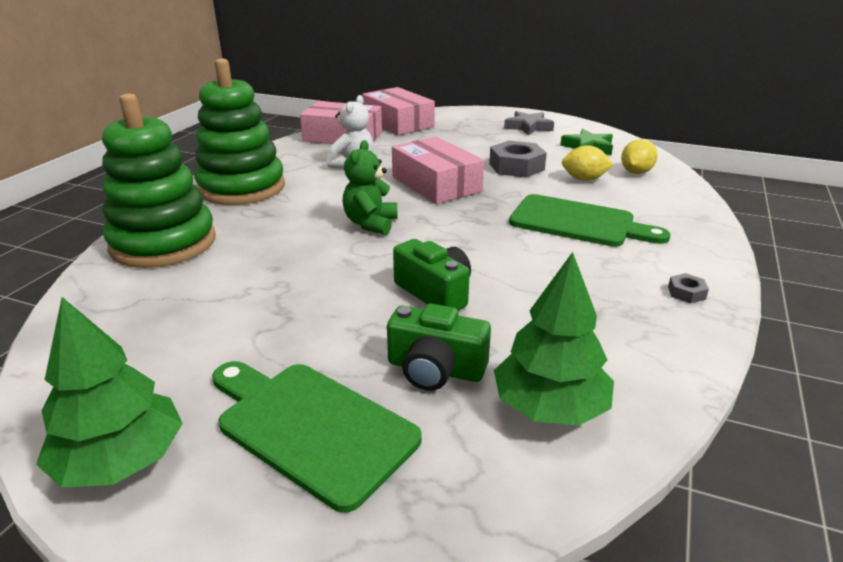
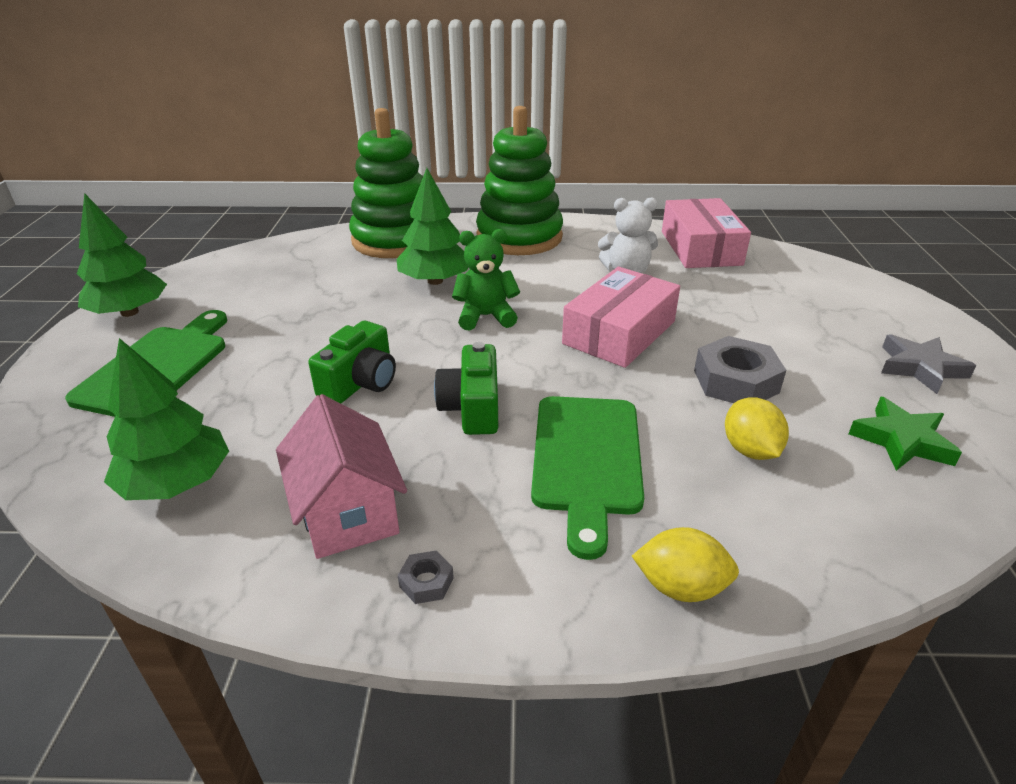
camera: 70 degrees right, 5 degrees up
pink box [362,87,435,135] -> none
green camera [387,304,491,391] -> green camera moved to [434,342,498,435]
yellow lemon [621,139,658,174] -> yellow lemon moved to [632,527,739,602]
none -> pink house [276,394,407,559]
none -> green tree [397,168,468,285]

